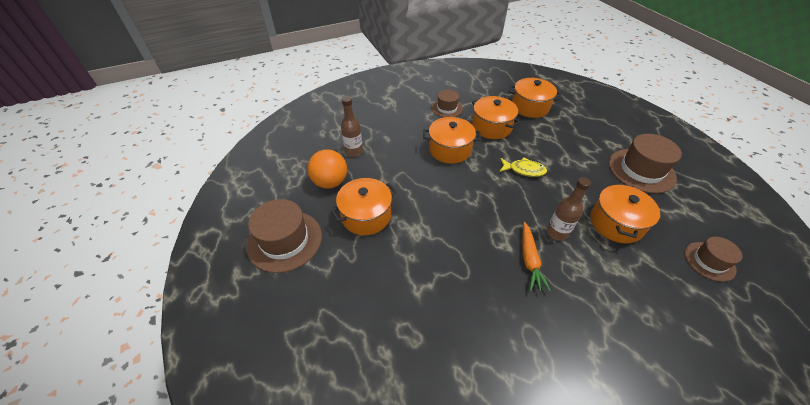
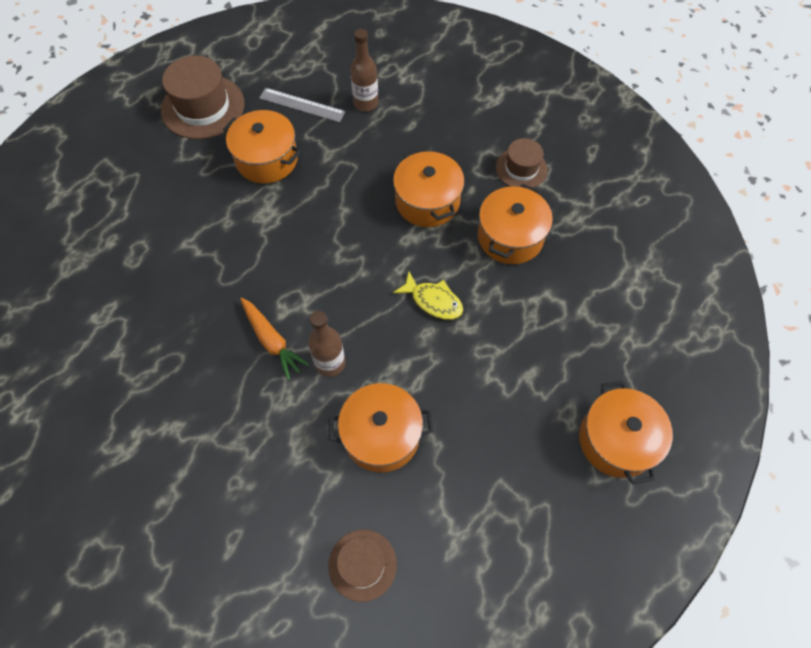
camera: 65 degrees right, 15 degrees up
orange ball [307,149,347,189] -> grey ruler [259,88,345,122]
yellow fish [500,157,547,177] -> yellow fish turned 45 degrees counterclockwise [393,272,463,320]
orange pot [509,78,561,118] -> orange pot moved to [579,381,673,484]
orange carrot [522,222,551,291] -> orange carrot turned 105 degrees counterclockwise [240,297,309,380]
brown hat [609,134,682,194] -> none

